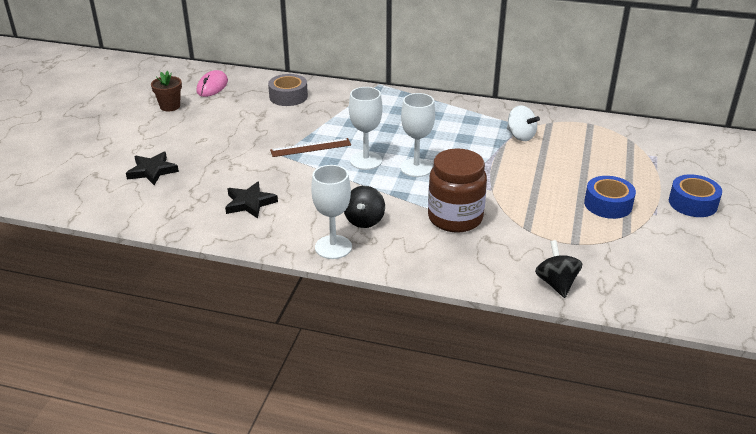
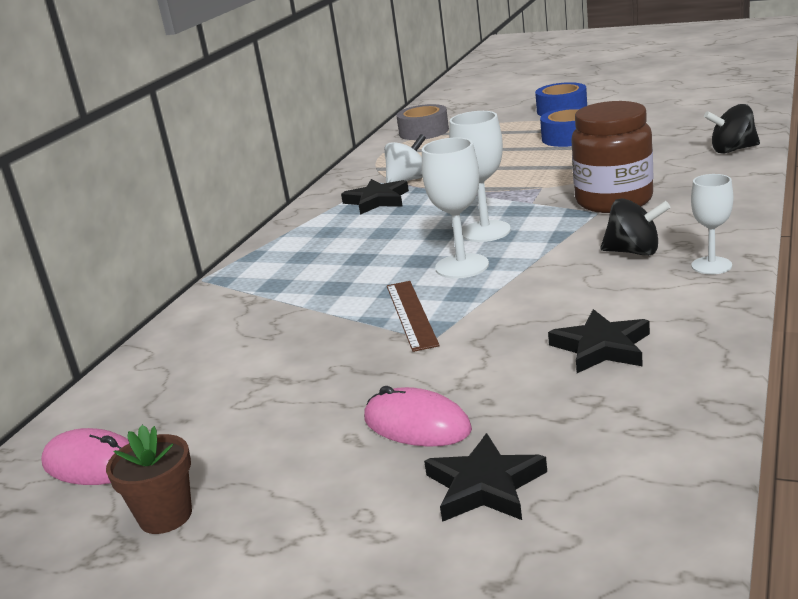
camera: 80 degrees left, 10 degrees down
grey tape [268,74,308,106] -> grey tape moved to [396,104,449,140]
white goblet [311,165,352,259] -> white goblet [691,174,733,274], size x0.66
none -> black star [341,179,409,215]
none -> pink mouse [364,386,472,447]

